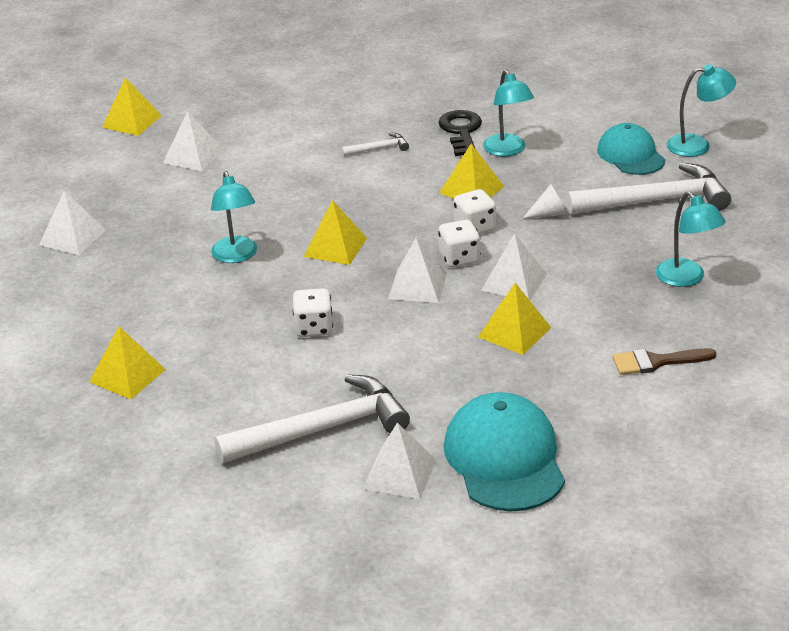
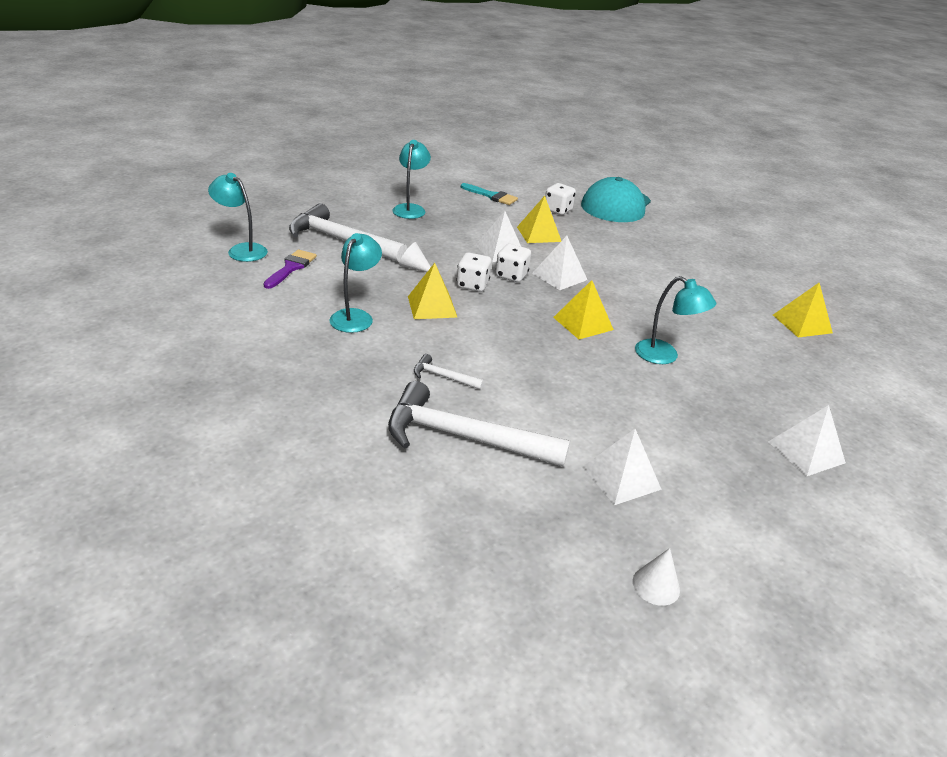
camera: 145 degrees left, 0 degrees up
yellow pyramid [102,78,162,136] -> white cone [633,548,680,606]
turquoise lamp [211,171,257,263] -> turquoise lamp turned 105 degrees clockwise [635,276,716,364]
white hammer [214,374,410,463] -> white hammer moved to [388,381,570,467]
white dice [293,288,333,337] -> white dice moved to [545,183,576,215]
white pyramid [363,423,436,499] -> none
black key [438,110,482,156] -> none
turquoise cap [597,123,665,175] -> purple brush [263,250,317,289]
brown brush [613,348,716,375] -> turquoise brush [461,183,518,205]

